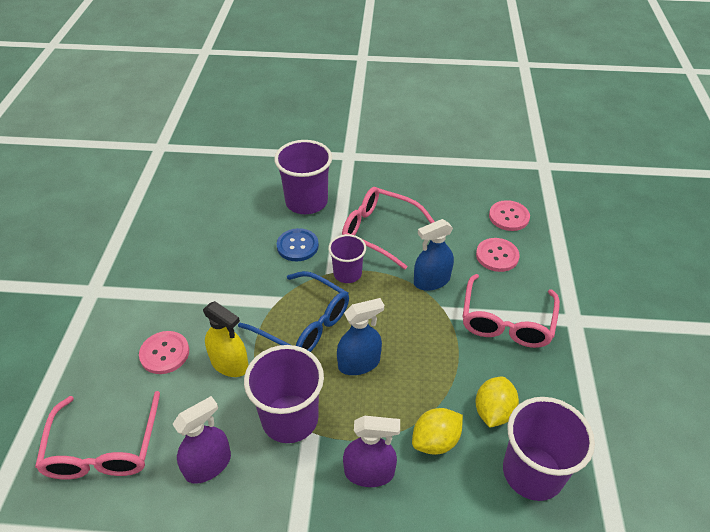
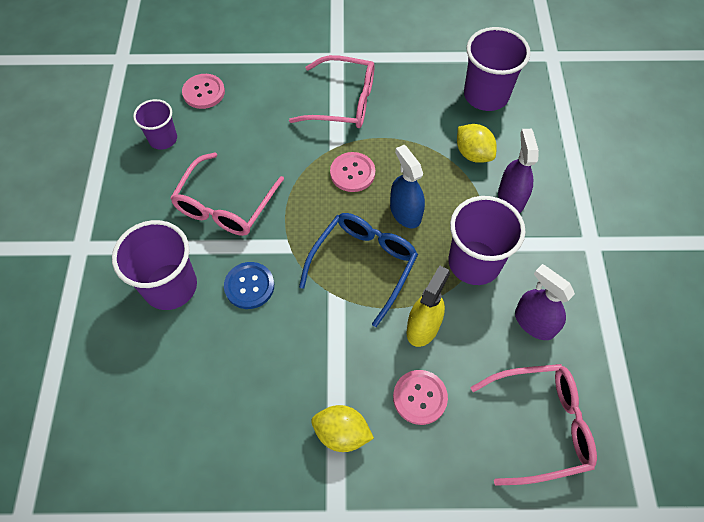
camera: 95 degrees left, 15 degrees up
purple cup [328,234,366,283] -> purple cup moved to [133,99,177,150]
blue spray bottle [414,219,454,291] -> none
pink button [476,238,520,272] -> pink button moved to [330,152,375,192]
yellow lemon [476,377,519,428] -> yellow lemon moved to [311,405,374,452]

